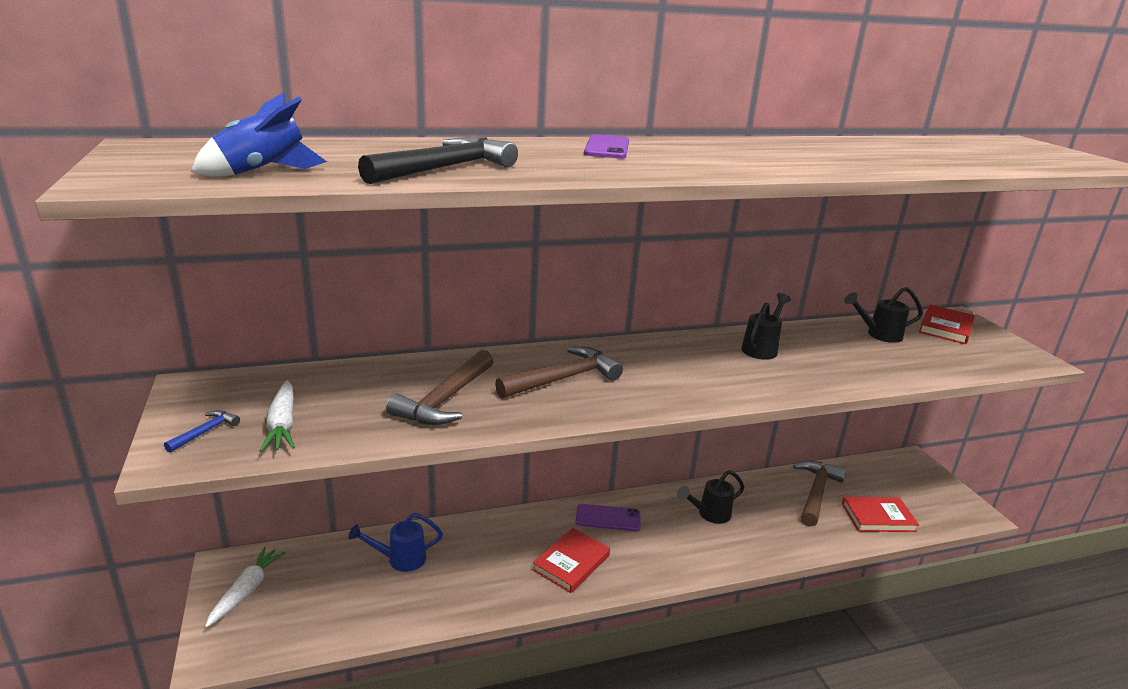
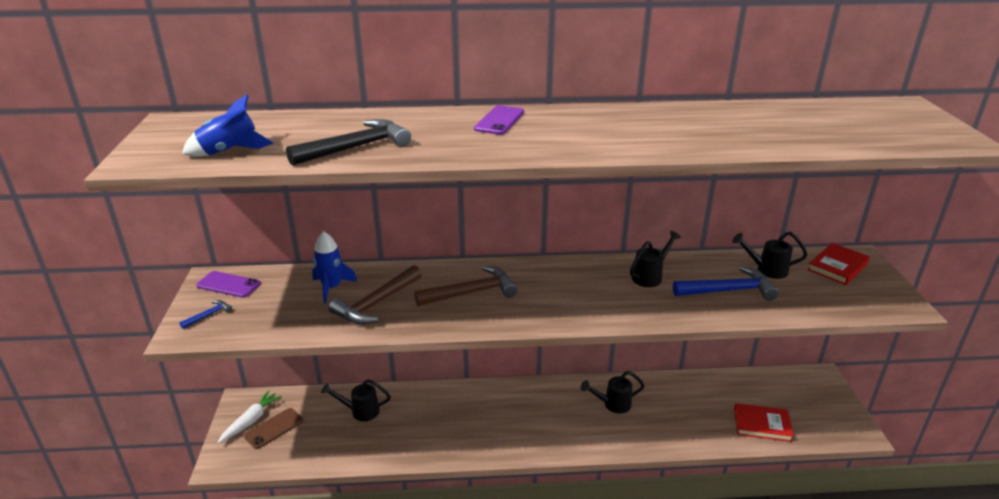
camera: 15 degrees right, 5 degrees up
white carrot [259,380,295,452] -> none
blue watering can [348,513,443,572] -> black watering can [321,379,391,421]
red book [533,528,610,593] -> none
purple phone [576,504,641,532] -> purple phone moved to [196,271,261,298]
brown hammer [793,461,846,527] -> none
none -> brown phone [244,408,303,449]
none -> blue rocket [312,231,357,303]
none -> blue hammer [673,266,779,301]

